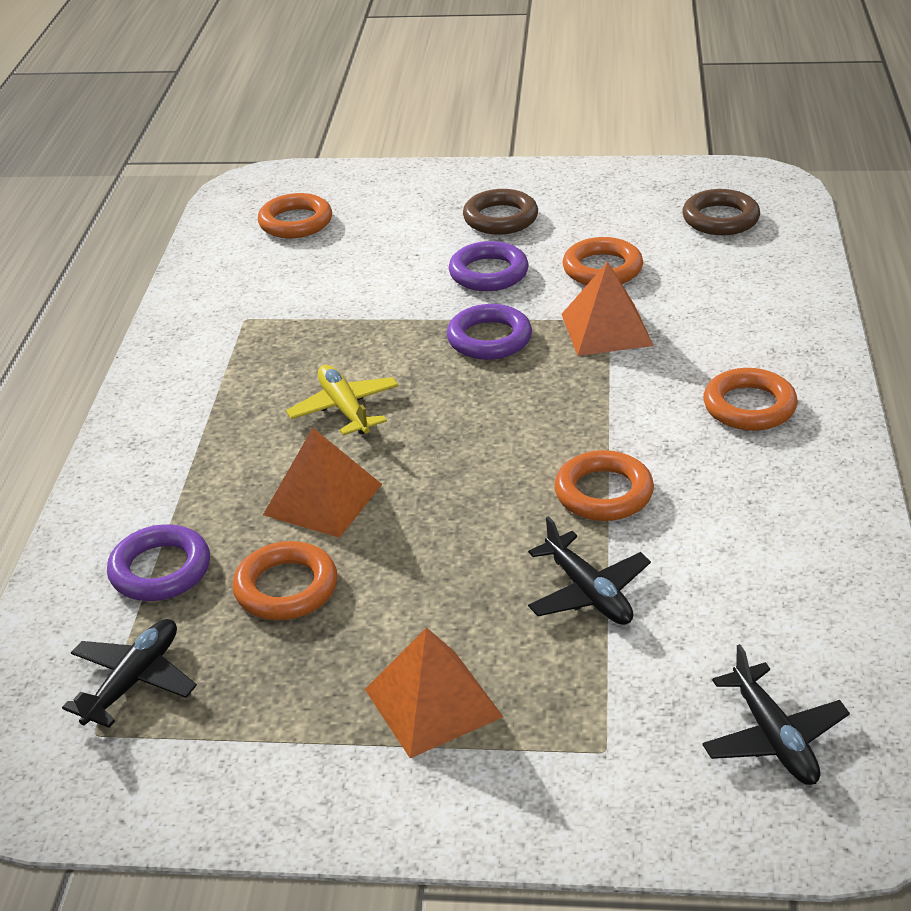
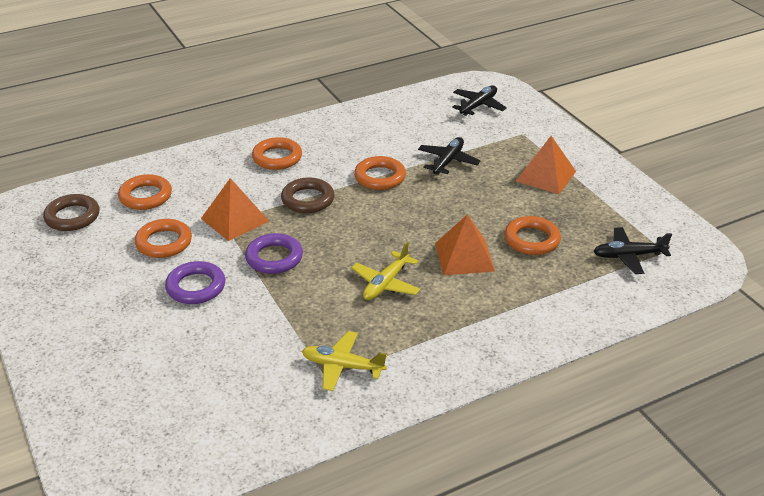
camera: 125 degrees left, 0 degrees up
purple ring [107,524,210,601] -> none
orange ring [258,193,332,238] -> orange ring moved to [118,174,172,210]
brown ring [463,189,538,235] -> brown ring moved to [281,178,334,213]
none -> yellow plane [302,331,387,391]

